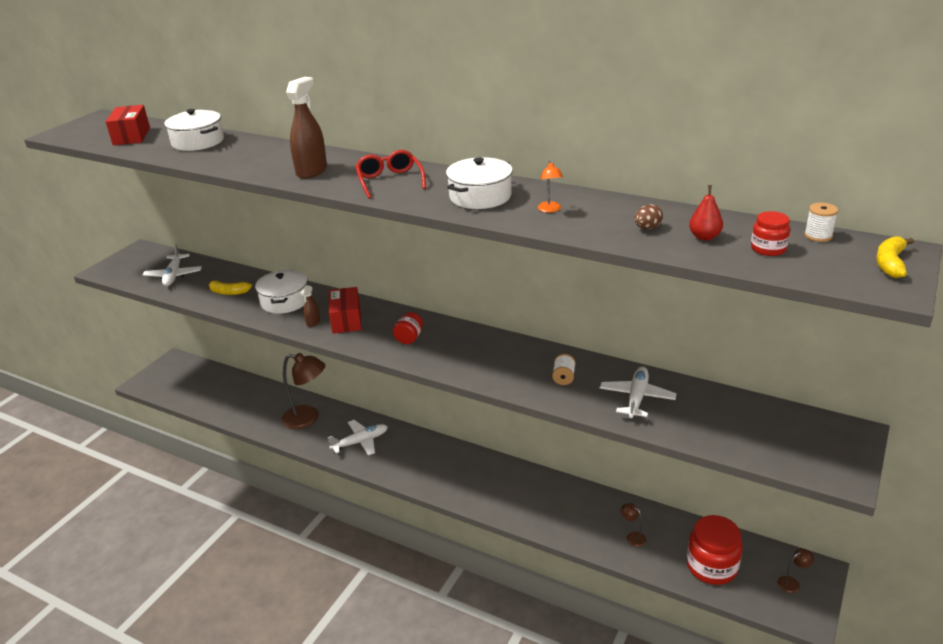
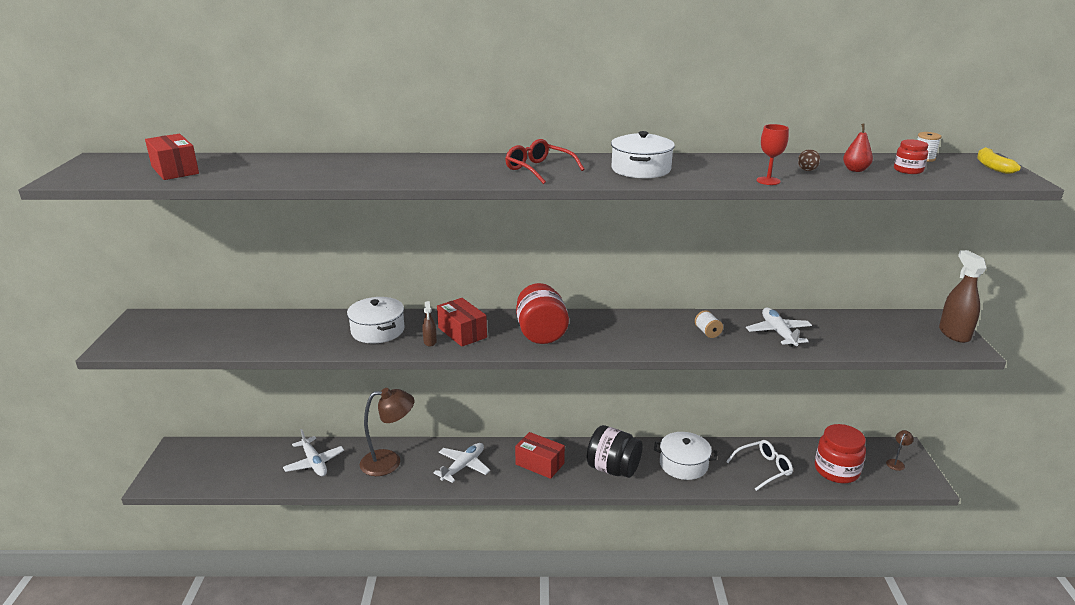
camera: 30 degrees left, 5 degrees down
white plane [143,244,202,286] -> white plane moved to [283,429,344,476]
white pot [164,109,224,151] -> white pot moved to [654,432,717,480]
yellow banana [208,279,252,295] -> none
brown spray bottle [286,77,327,179] -> brown spray bottle moved to [939,250,987,343]
red jar [393,312,423,344] -> red jar [516,283,569,344], size x1.90
orange lamp [538,161,563,213] -> none
brown lamp [621,503,647,547] -> white glasses [726,440,793,491]
none -> red box [515,432,565,479]
none -> black jar [587,425,643,478]
none -> red goblet [756,124,789,185]

